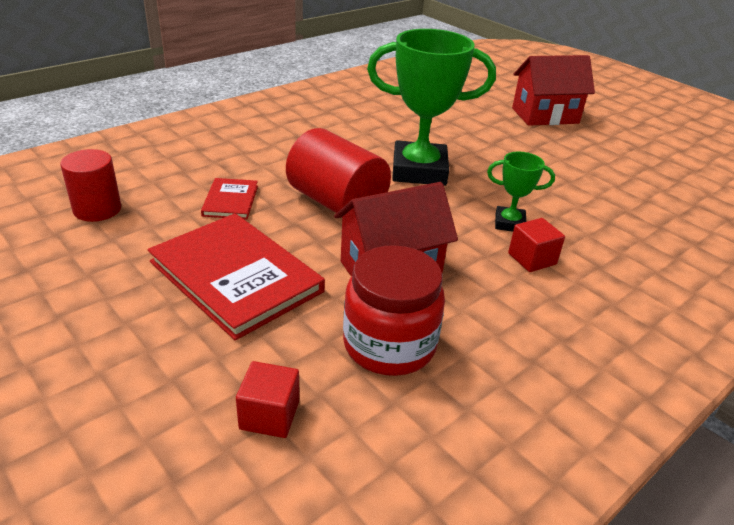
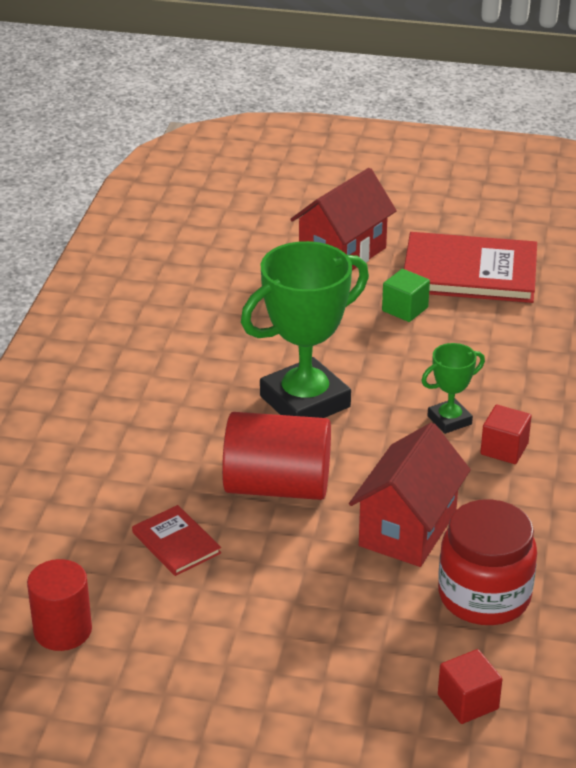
camera: 35 degrees left, 0 degrees up
red book [148,213,325,340] -> red book moved to [404,232,537,303]
none -> green cube [382,269,430,322]

